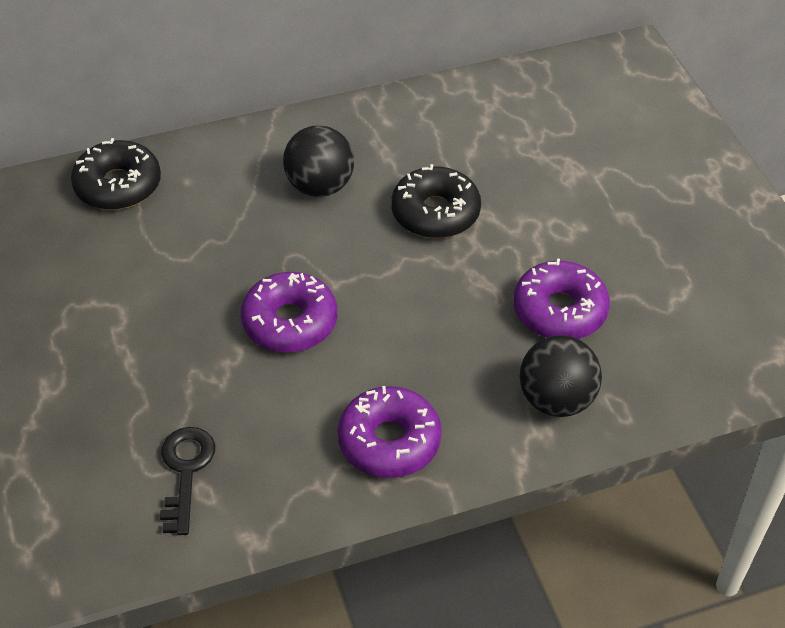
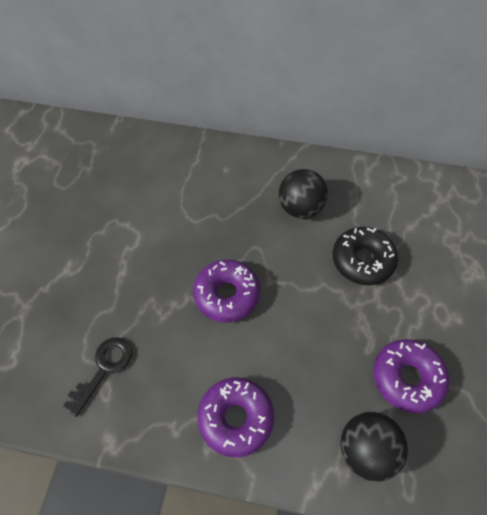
camera: 30 degrees right, 10 degrees up
black donut [71,138,161,210] -> none

